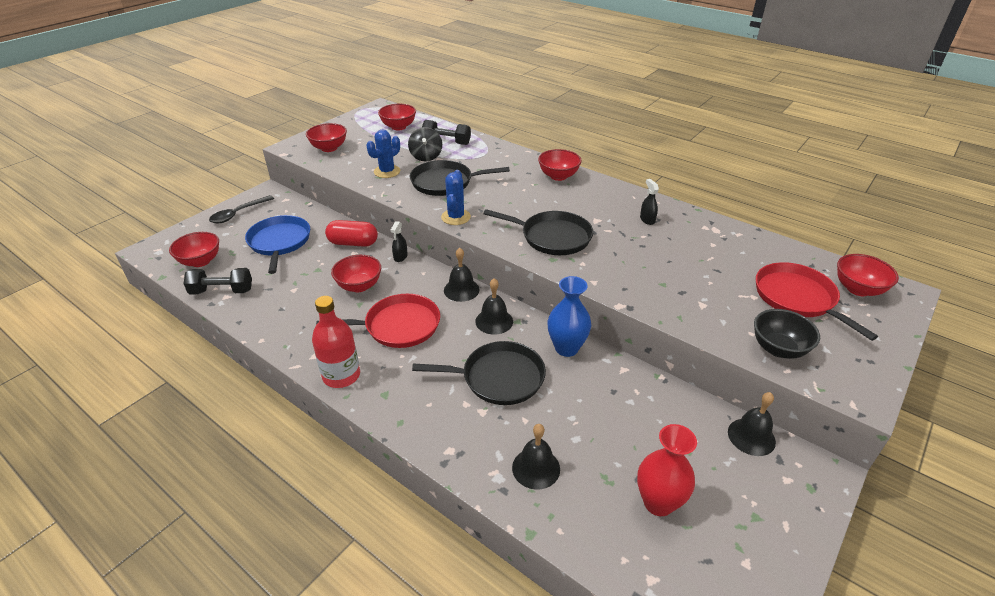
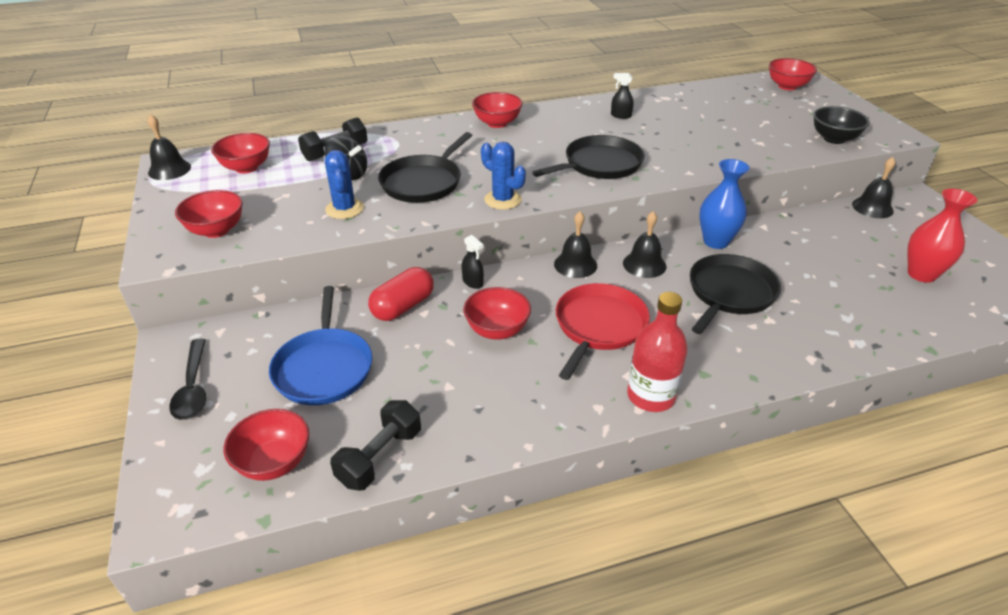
camera: 55 degrees left, 0 degrees up
blue pan [245,215,310,274] -> blue pan turned 120 degrees counterclockwise [269,286,372,405]
black bell [512,424,560,490] -> black bell moved to [148,114,191,180]
red pan [756,262,878,341] -> none

